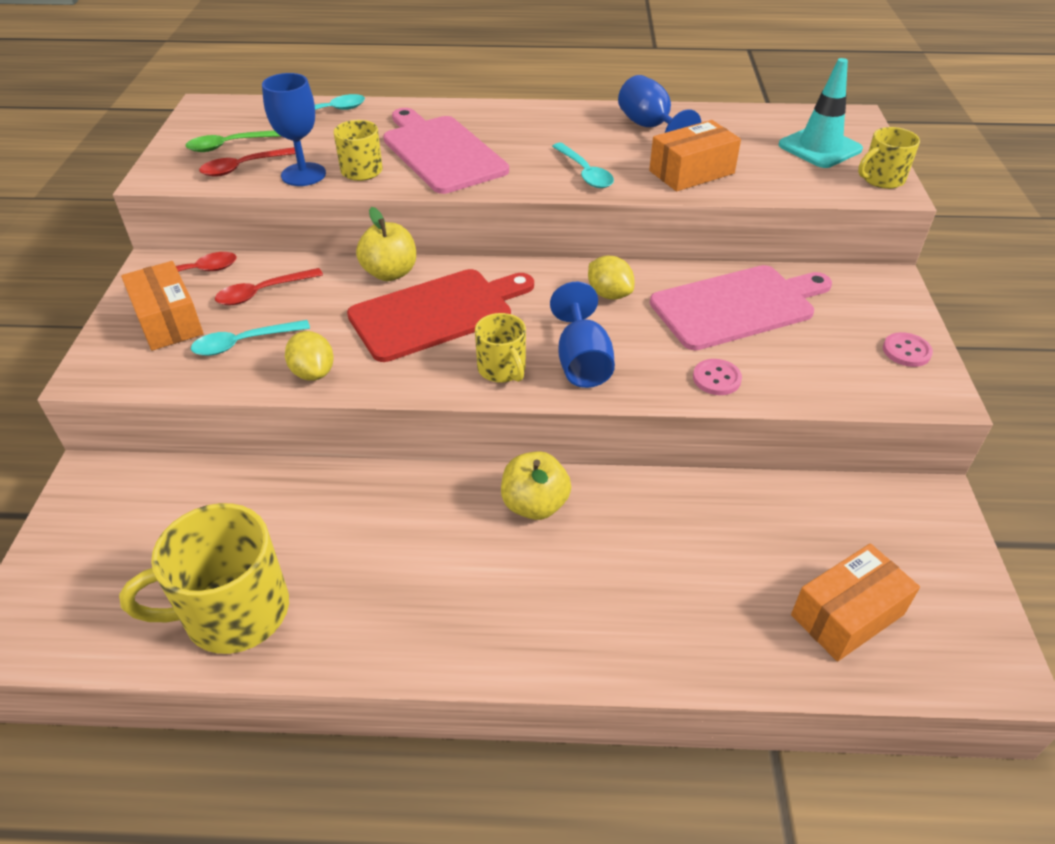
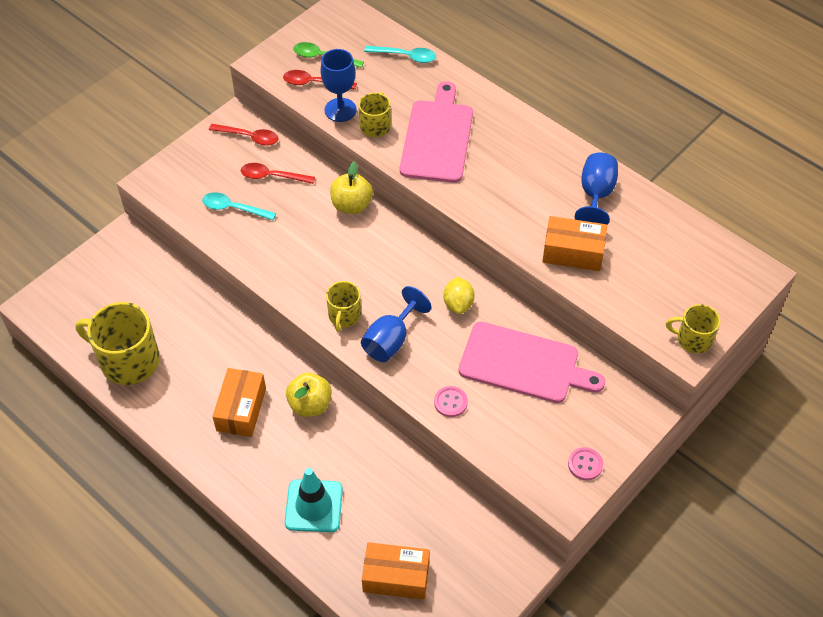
camera: 40 degrees right, 10 degrees up
orange box [121,261,203,351] -> orange box moved to [212,368,266,437]
yellow lemon [285,331,334,381] -> none
red cutting board [347,269,534,362] -> none
turquoise spoon [552,143,614,188] -> none
turquoise traffic cone [779,58,863,168] -> turquoise traffic cone moved to [285,468,343,532]

